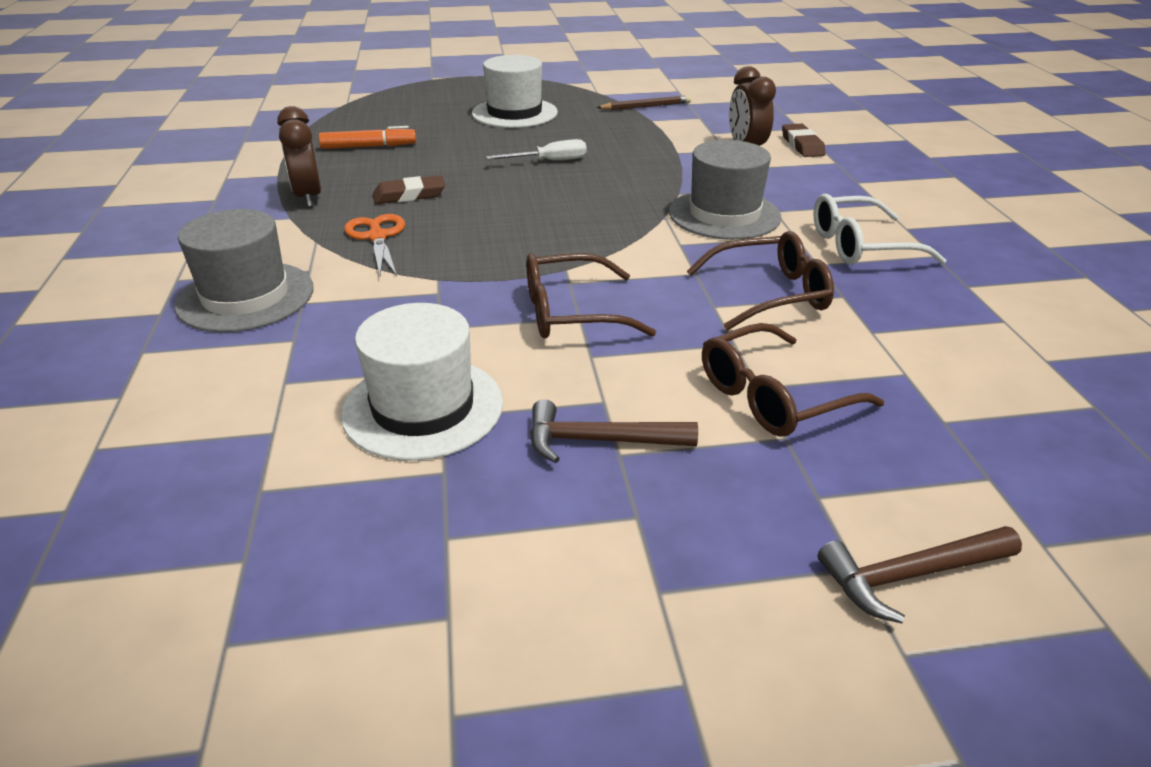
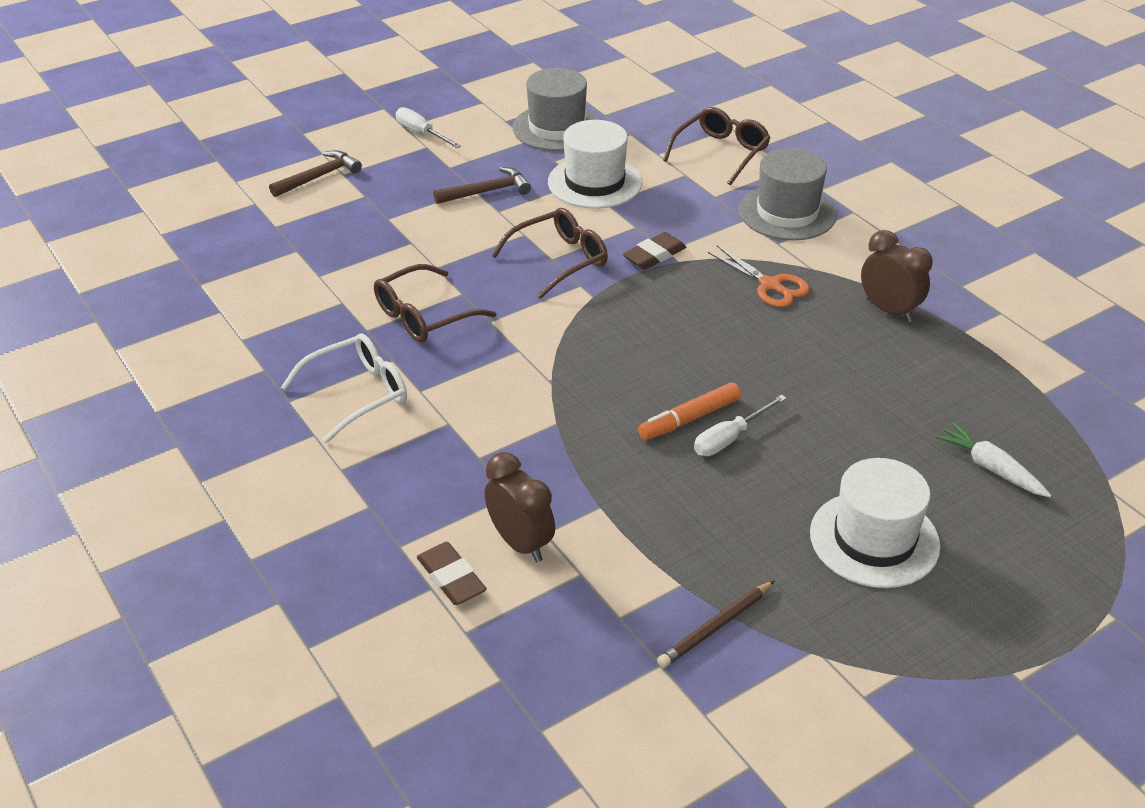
camera: 155 degrees right, 5 degrees up
orange marker [319,126,416,149] -> orange marker moved to [638,382,741,440]
brown eraser [373,175,445,204] -> brown eraser moved to [623,232,687,270]
grey hat [669,140,782,240] -> grey hat moved to [512,68,599,151]
brown glasses [702,323,884,437] -> brown glasses moved to [663,107,770,185]
none -> white screwdriver [396,107,461,148]
none -> white carrot [935,422,1051,497]

